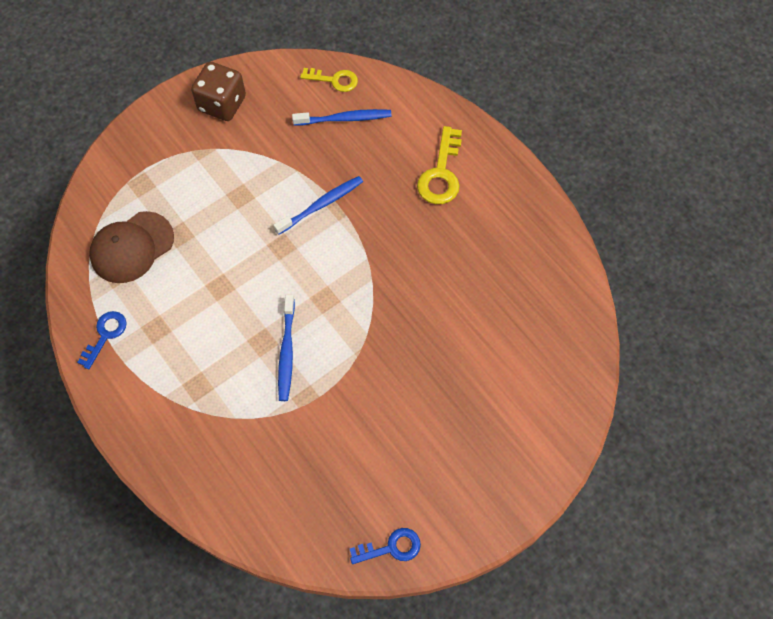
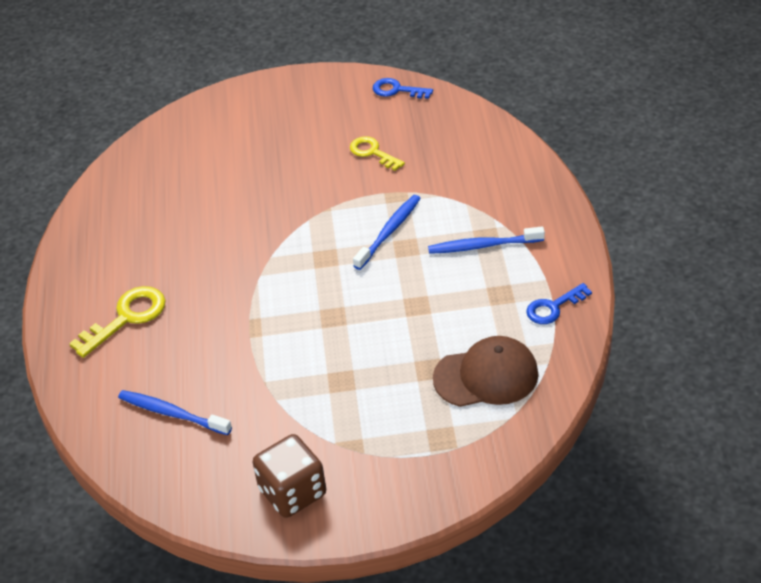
camera: 145 degrees left, 20 degrees down
blue toothbrush [274,176,363,235] -> blue toothbrush moved to [428,226,545,254]
yellow key [300,68,358,92] -> yellow key moved to [350,136,405,171]

